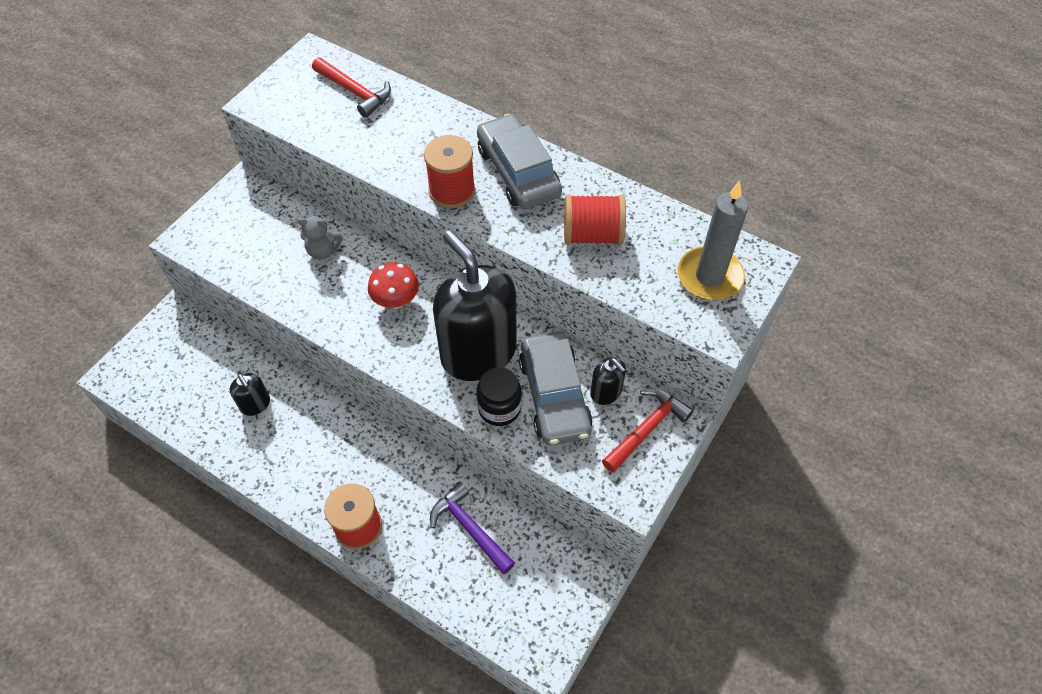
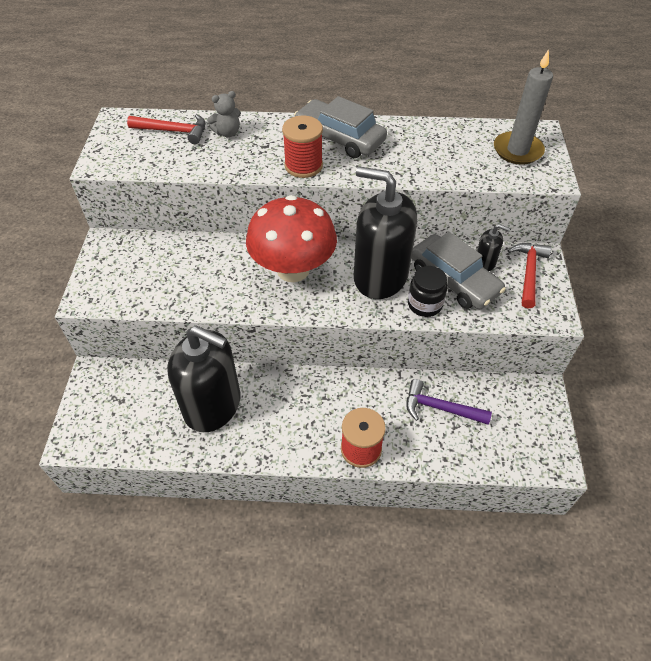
camera: 30 degrees left, 5 degrees down
black soap dispenser [230,373,270,416] -> black soap dispenser [167,326,241,432], size x2.38
grey teddy bear [297,215,343,260] -> grey teddy bear moved to [207,91,241,137]
red mushroom [368,262,419,309] -> red mushroom [246,195,337,282], size x2.05
red spool [564,195,626,245] -> none

